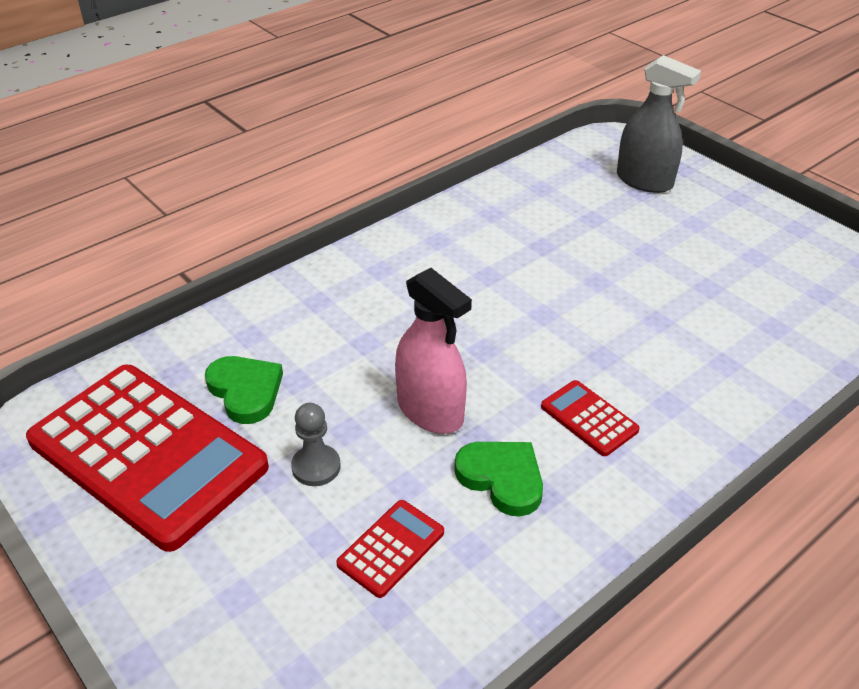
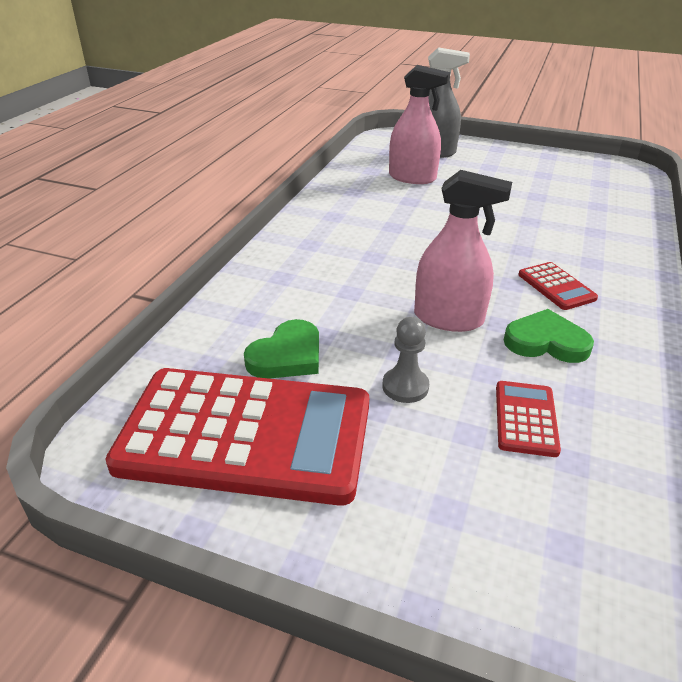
camera: 30 degrees left, 5 degrees down
green heart [205,356,283,424] -> green heart turned 105 degrees clockwise [244,319,319,379]
red calculator [541,380,640,456] -> red calculator turned 135 degrees counterclockwise [518,262,598,310]
none -> pink spray bottle [389,65,450,184]

